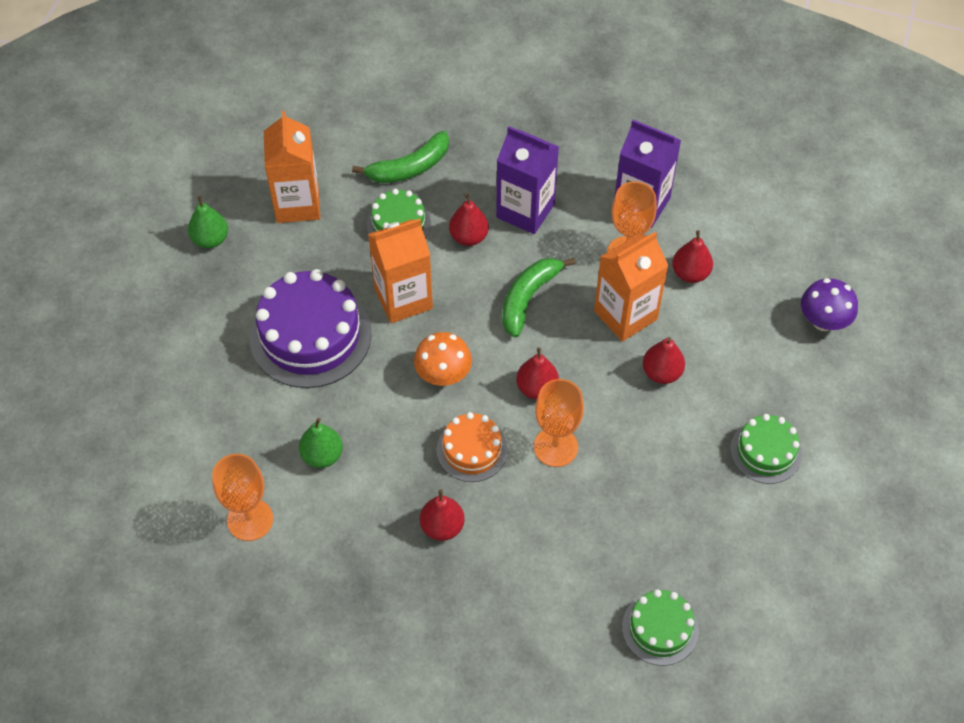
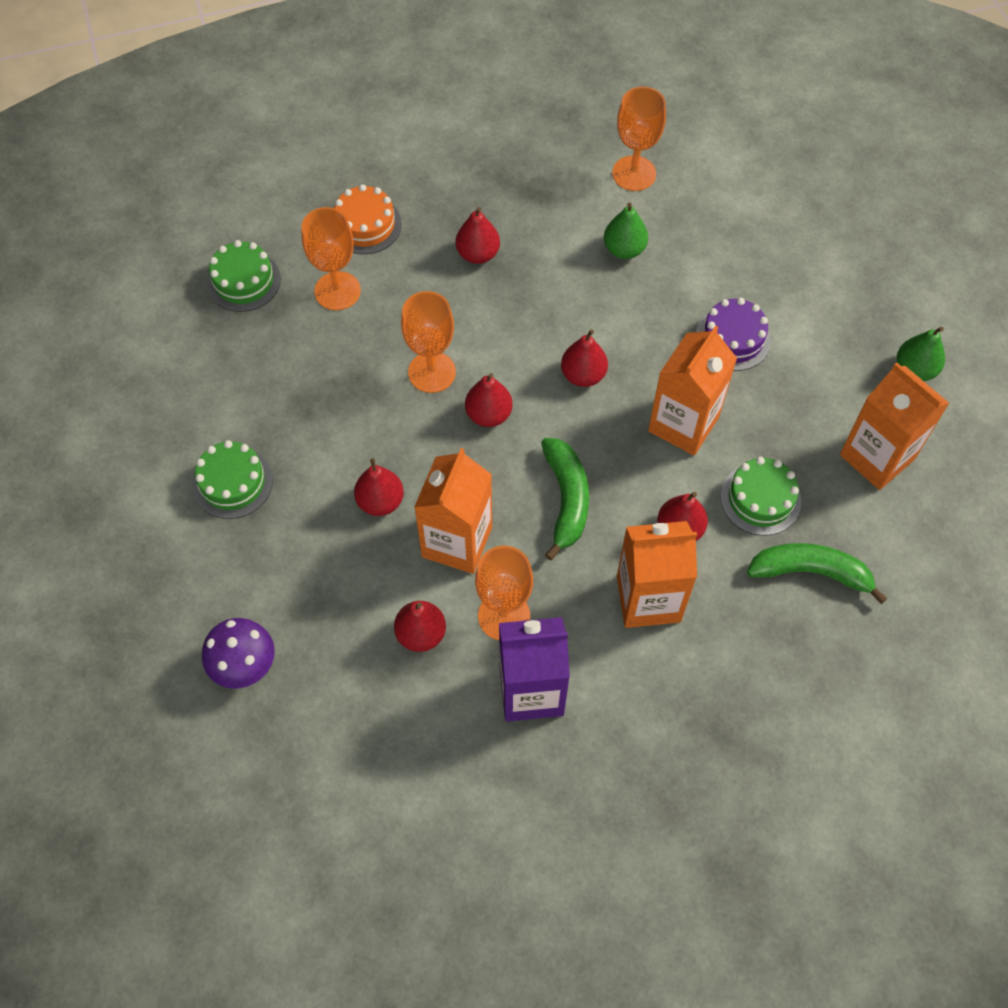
camera: 145 degrees right, 5 degrees up
purple cake [249,269,372,388] -> purple cake [696,298,771,371], size x0.56
green banana [352,131,449,183] -> green banana turned 75 degrees clockwise [747,543,888,604]
orange mushroom [414,332,472,386] -> red pear [561,329,608,387]
orange cake [437,412,508,482] -> orange cake moved to [334,184,402,254]
purple carton [496,126,559,234] -> orange carton [617,521,697,628]
none -> orange goblet [301,207,361,310]

